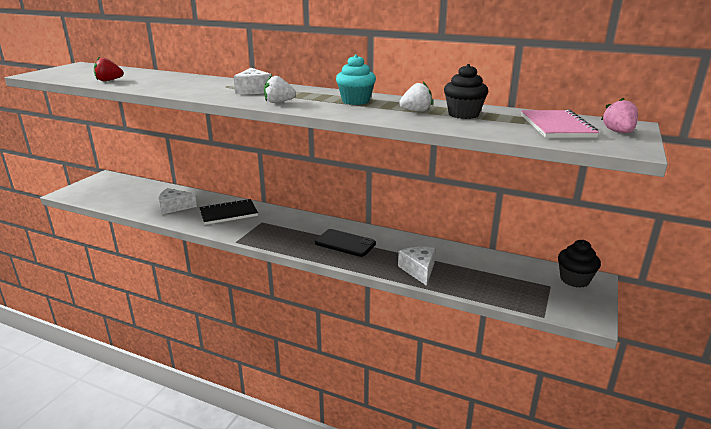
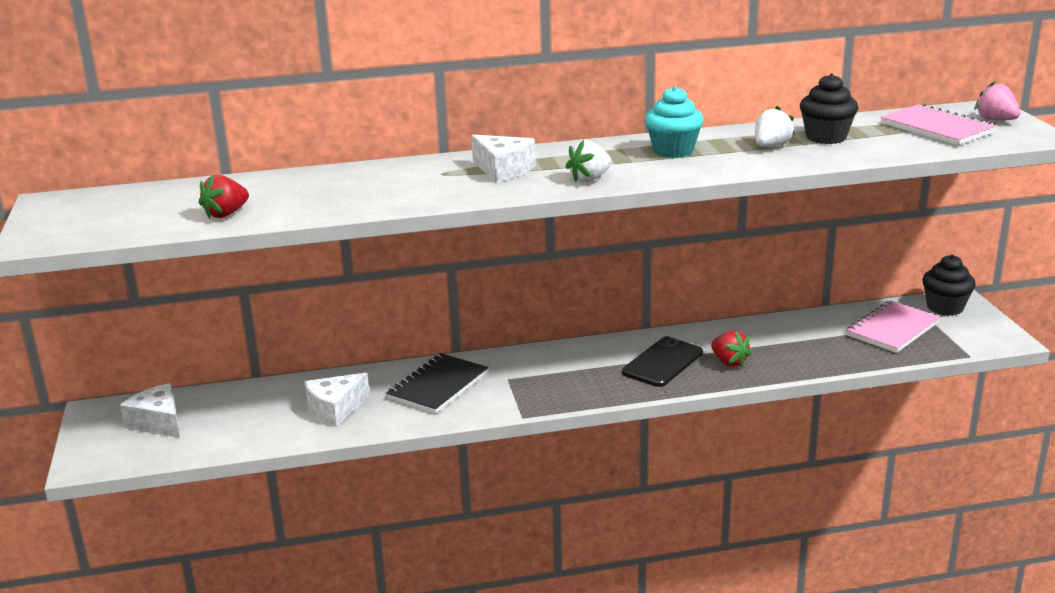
camera: 35 degrees left, 0 degrees up
black phone [315,229,376,257] -> black phone turned 45 degrees counterclockwise [622,336,703,387]
white cheese [398,247,436,286] -> white cheese moved to [120,383,180,438]
none -> red strawberry [711,330,752,368]
none -> pink notebook [846,301,941,353]

